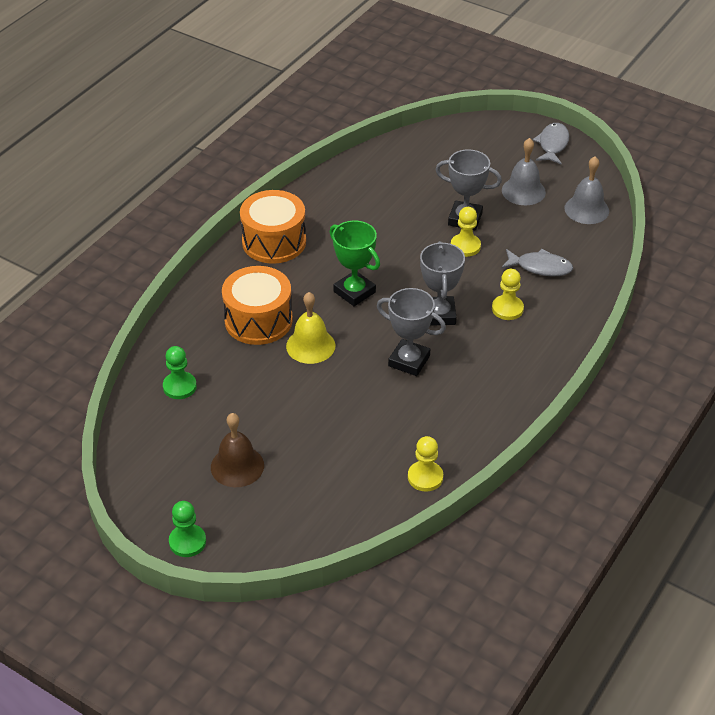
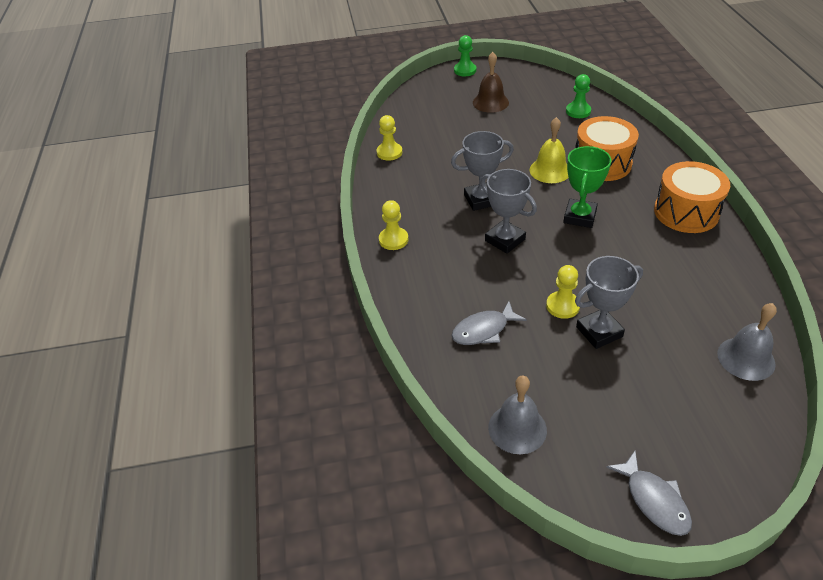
camera: 140 degrees right, 0 degrees up
green trophy [330,221,380,306] -> green trophy turned 75 degrees counterclockwise [563,146,611,228]
yellow pawn [492,269,524,320] -> yellow pawn moved to [379,200,408,250]
grey bell [502,138,546,205] -> grey bell moved to [717,303,777,381]

